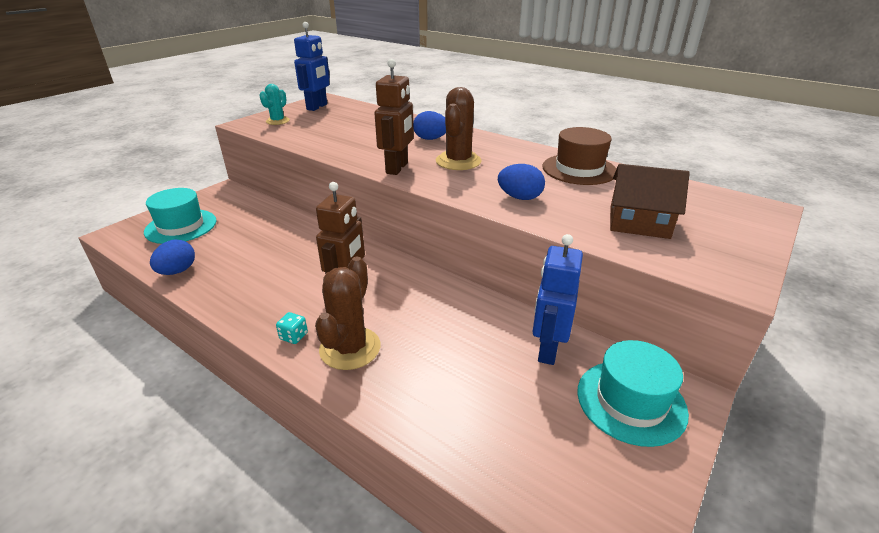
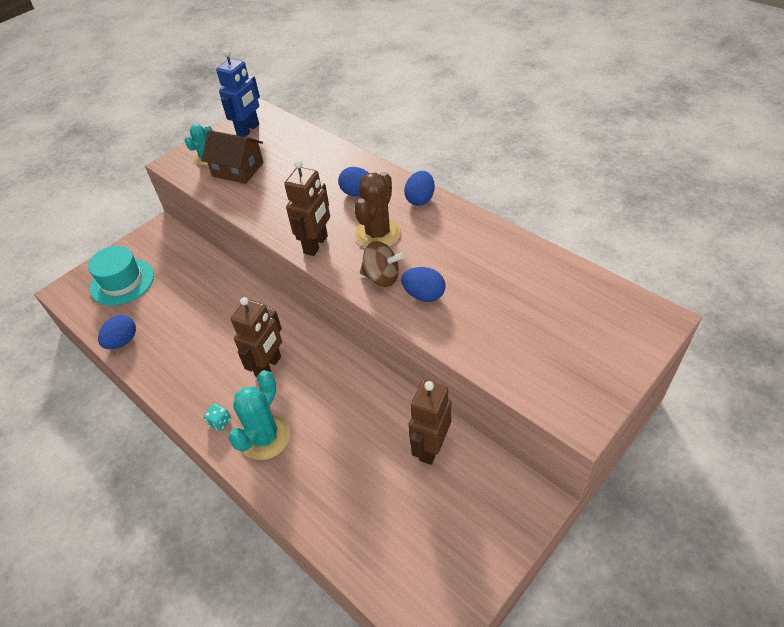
camera: 10 degrees right, 15 degrees up
brown cactus [315,257,381,370] -> turquoise cactus [228,370,290,460]
blue robot [532,234,583,365] -> brown robot [408,380,451,465]
brown hat [543,127,616,185] -> none
turquoise hat [577,340,689,447] -> none
brown house [610,164,690,239] -> brown house moved to [201,130,264,184]
none -> brown spinning top [360,241,404,287]
none -> blue egg [404,171,435,206]

